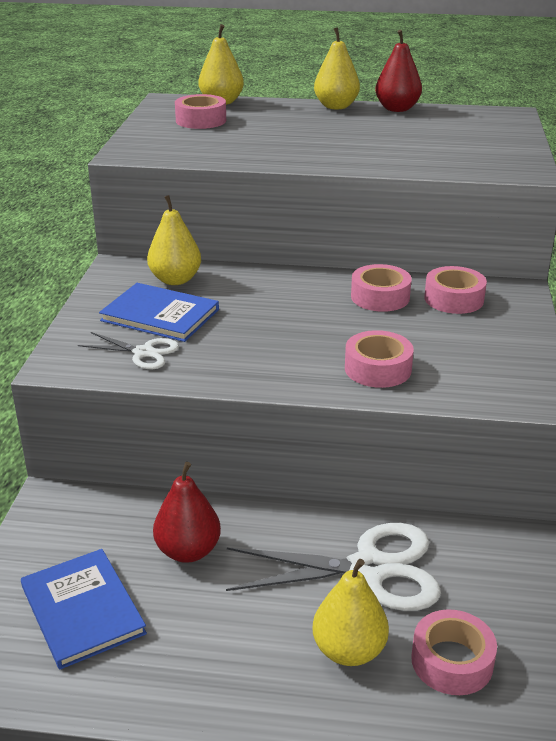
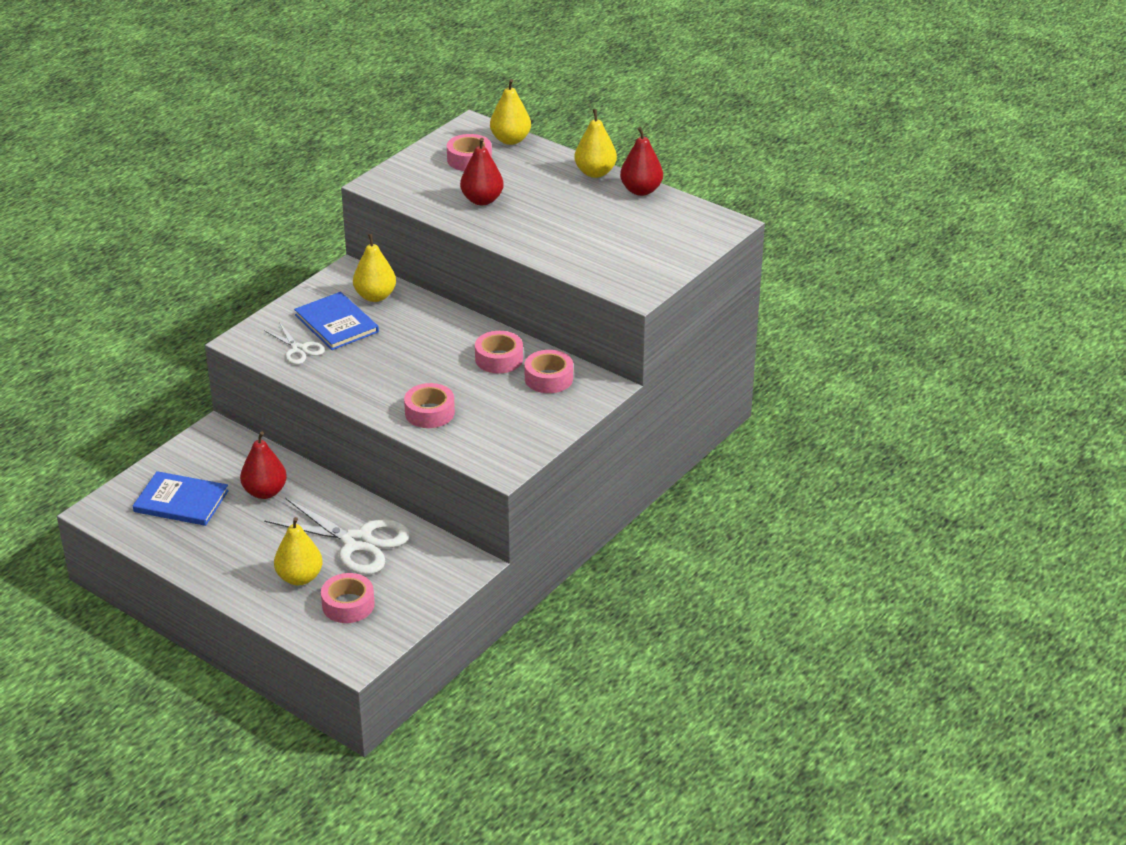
camera: 30 degrees right, 5 degrees up
blue book [21,549,147,670] -> blue book turned 75 degrees counterclockwise [133,471,229,526]
none -> red pear [460,138,504,205]

